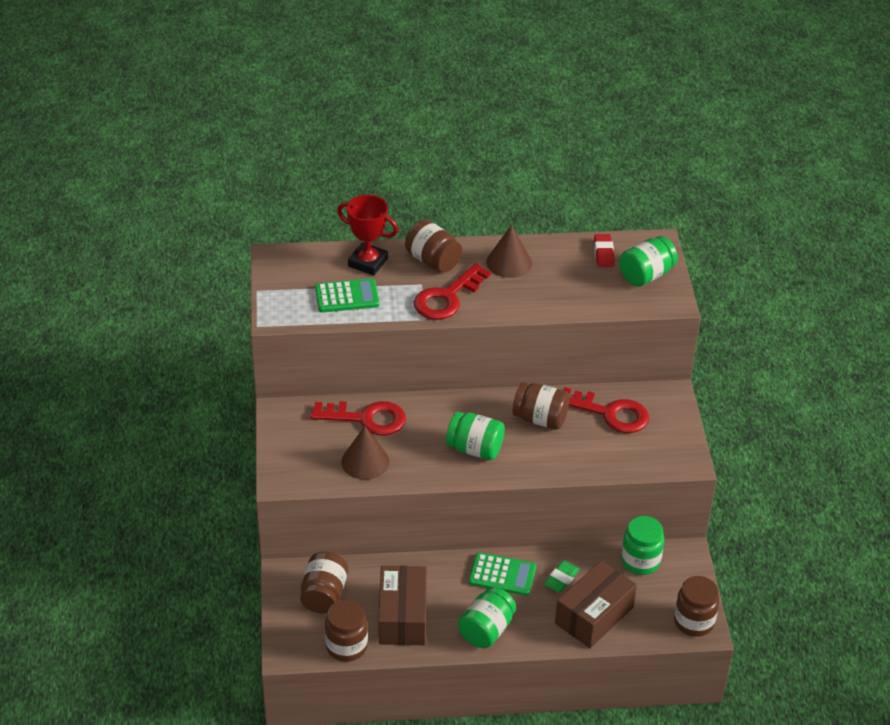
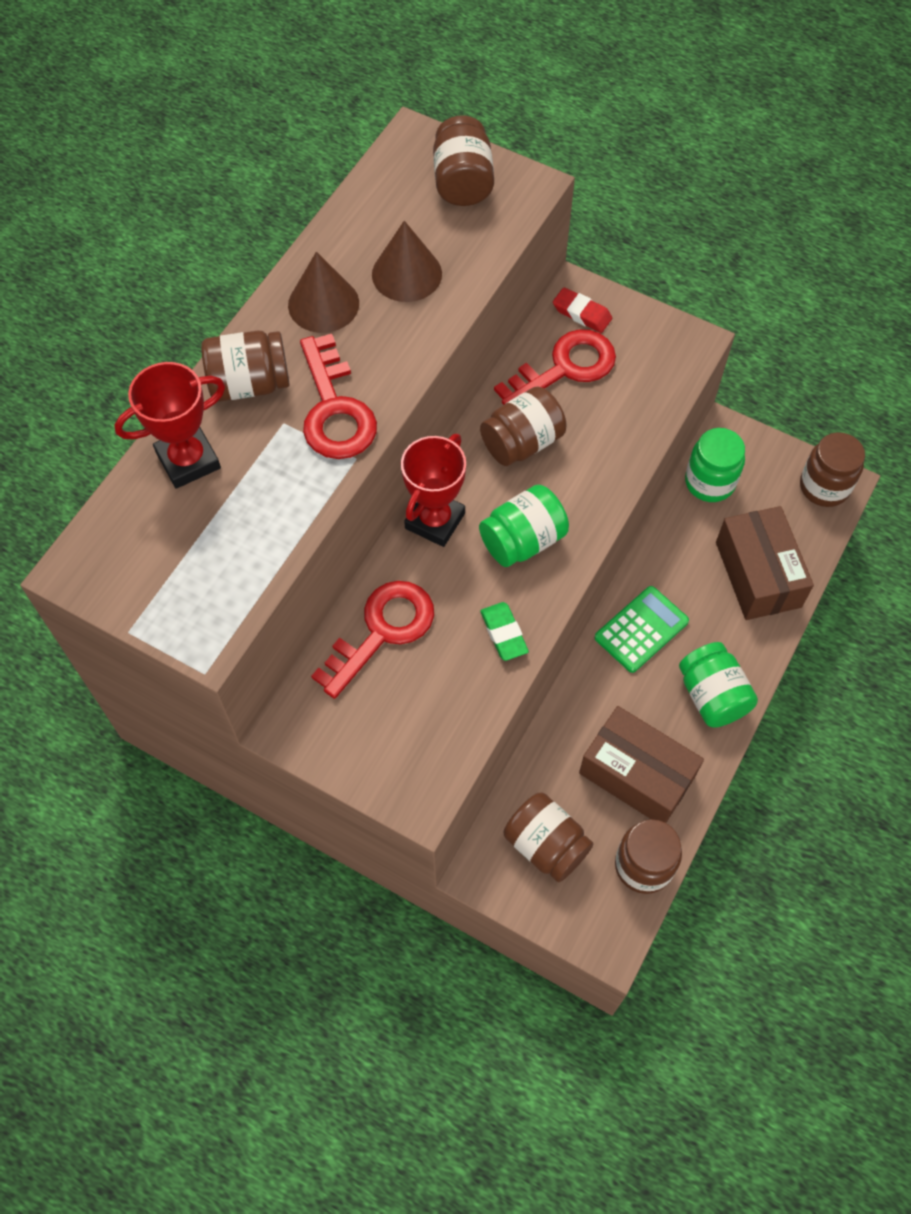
camera: 55 degrees left, 20 degrees up
green calculator [315,278,380,313] -> none
brown cone [341,426,389,480] -> brown cone moved to [372,221,442,302]
green eraser [544,561,580,593] -> green eraser moved to [480,602,529,661]
red eraser [594,234,615,267] -> red eraser moved to [553,288,612,333]
green jar [619,236,678,287] -> brown jar [433,115,494,206]
none -> red trophy [401,434,466,547]

